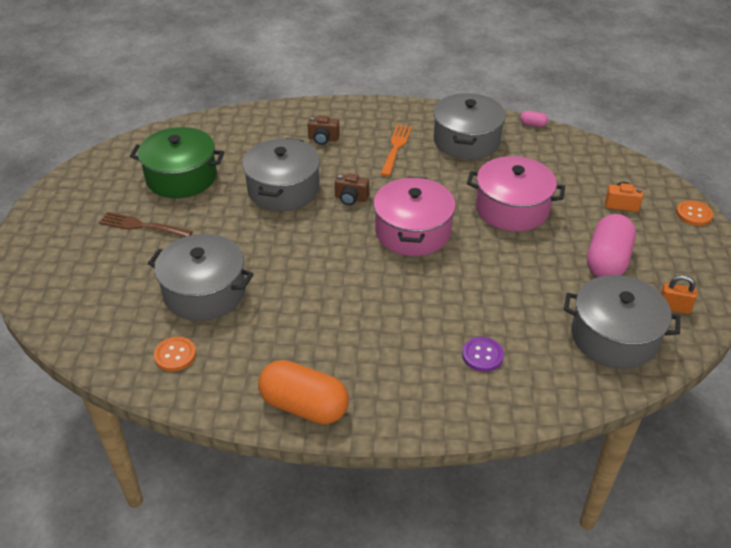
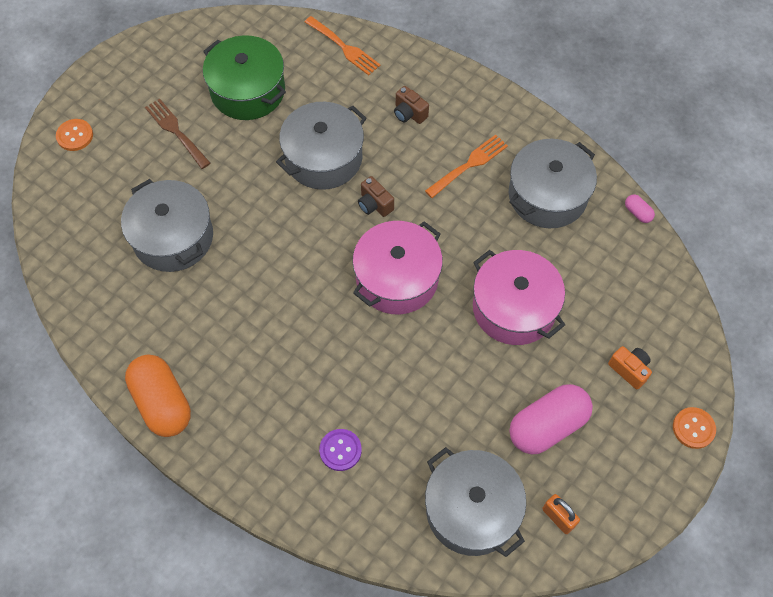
camera: 35 degrees right, 20 degrees up
orange button [154,337,196,371] -> orange button moved to [56,119,93,151]
none -> orange fork [305,16,380,75]

